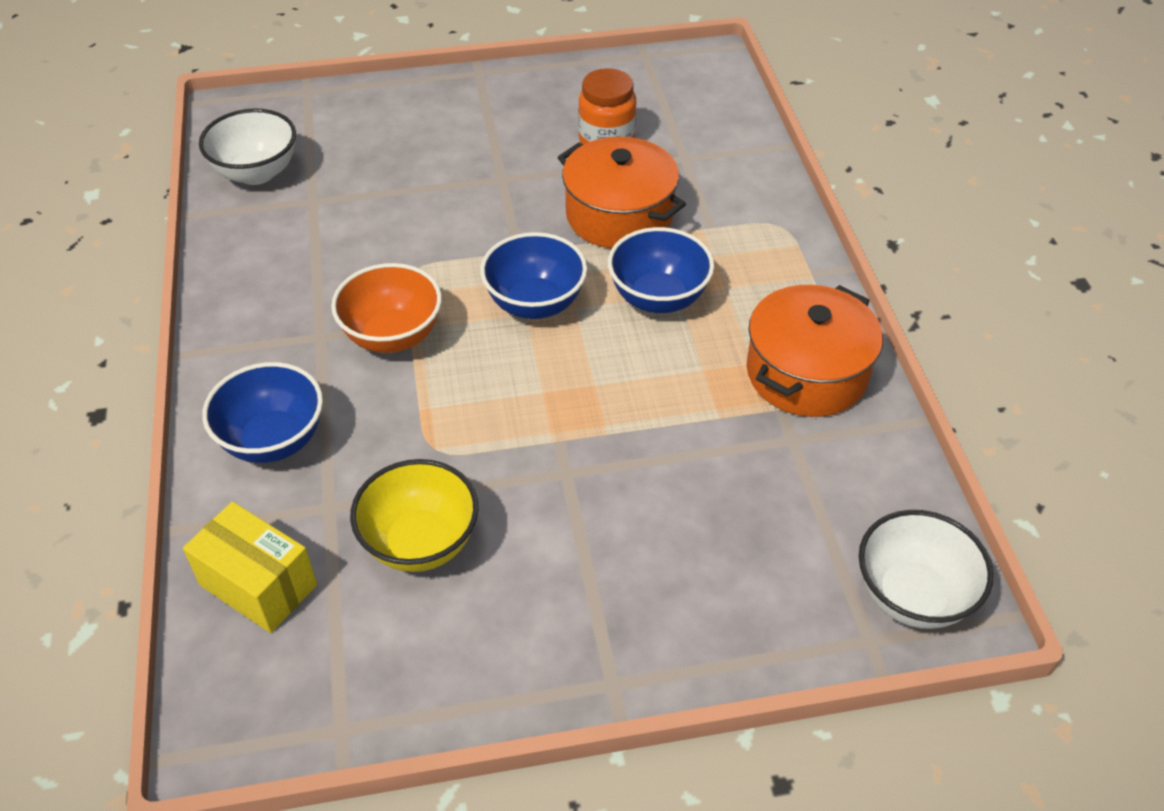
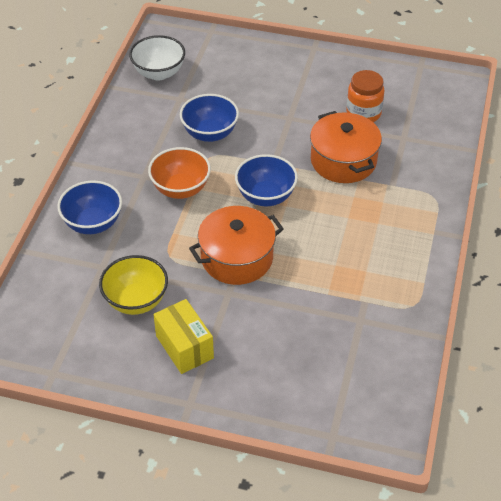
camera: 25 degrees right, 0 degrees up
yellow box [183,502,317,633] -> yellow box moved to [153,299,214,374]
blue bowl [608,227,714,313] -> blue bowl moved to [180,94,239,142]
orange pot [746,285,883,417] -> orange pot moved to [189,206,284,285]
white bowl [859,510,993,629] -> none

